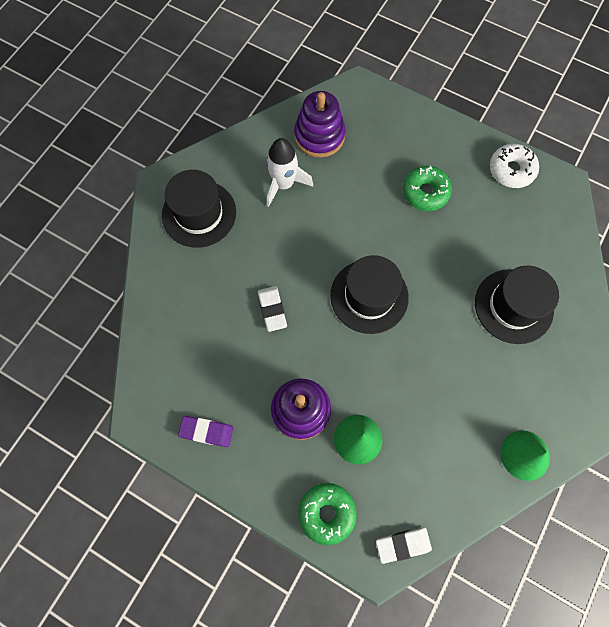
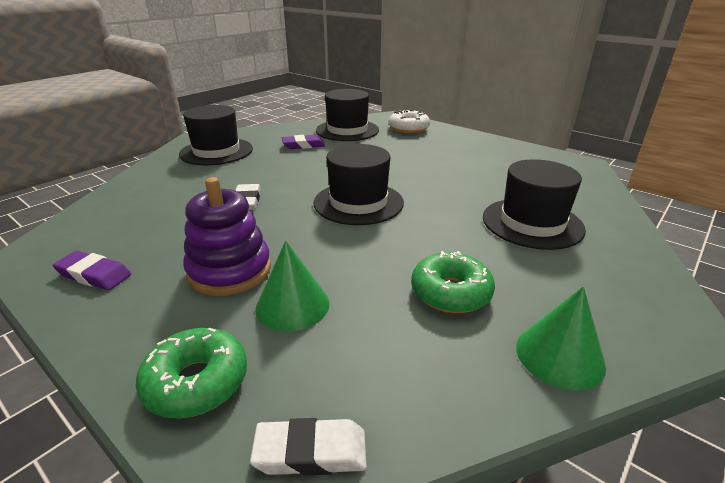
camera: 10 degrees right, 40 degrees down
white rocket [266,138,313,207] -> purple eraser [282,135,325,149]
purple stacking toy [294,91,345,158] -> black hat [316,89,379,141]
green donut [403,166,452,211] -> green donut moved to [411,251,495,313]
white donut [490,144,539,188] -> white donut moved to [389,110,430,133]

